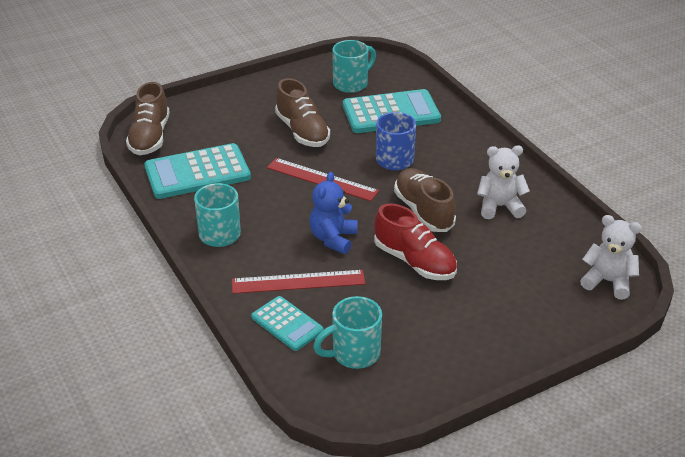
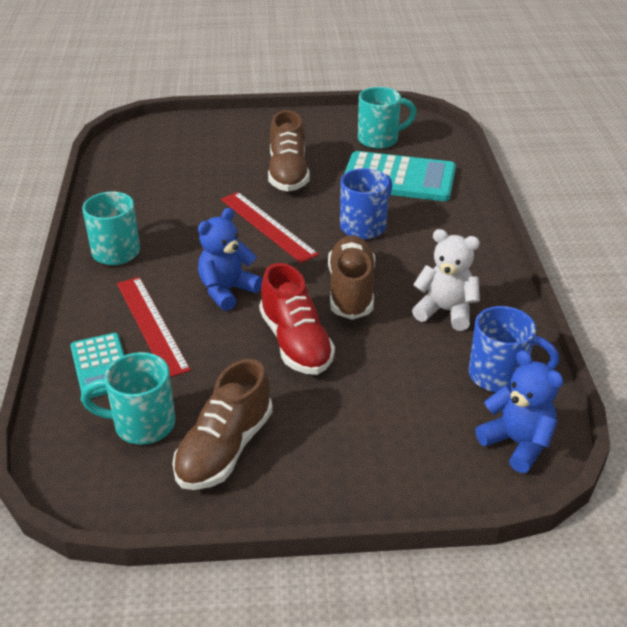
camera: 25 degrees right, 0 degrees up
brown shoe [126,82,170,155] -> brown shoe moved to [172,359,273,490]
turquoise calculator [144,143,251,199] -> none
red ruler [232,270,366,294] -> red ruler turned 45 degrees clockwise [117,277,191,377]
white teddy bear [580,215,642,300] -> blue teddy bear [475,350,564,473]
none -> blue mug [469,306,559,392]

